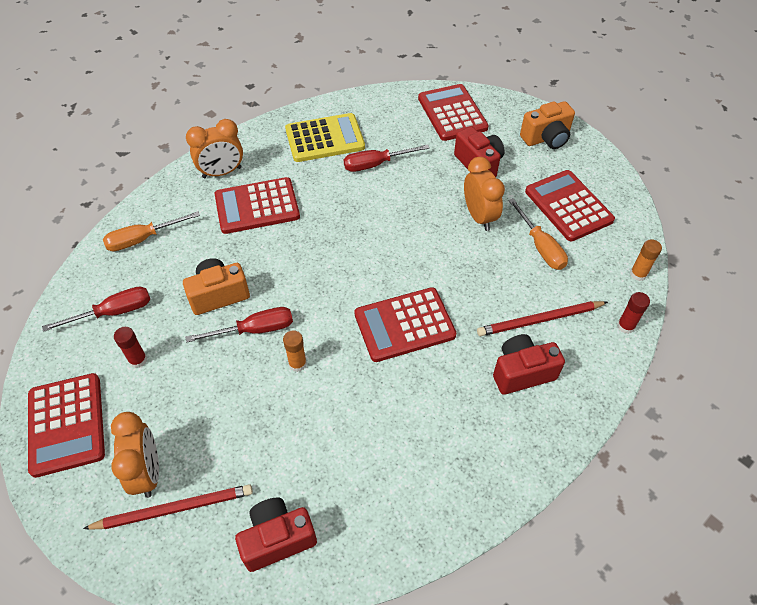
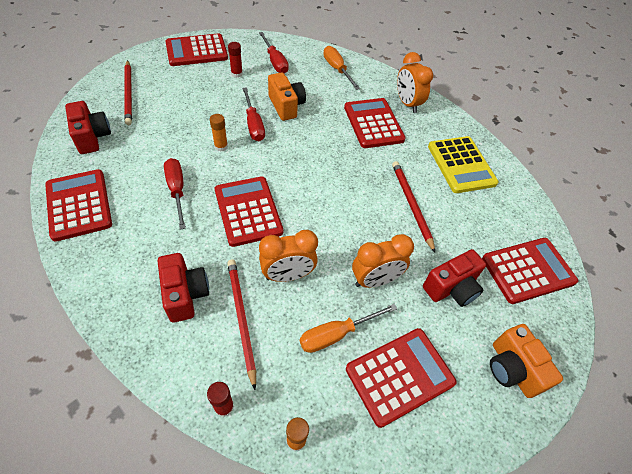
camera: 85 degrees right, 0 degrees up
orange clock [111,412,159,498] -> orange clock moved to [259,230,318,282]
red screwdriver [344,144,430,172] -> red screwdriver moved to [164,158,186,229]
none -> red calculator [45,169,112,242]
none -> red pencil [392,161,435,252]

